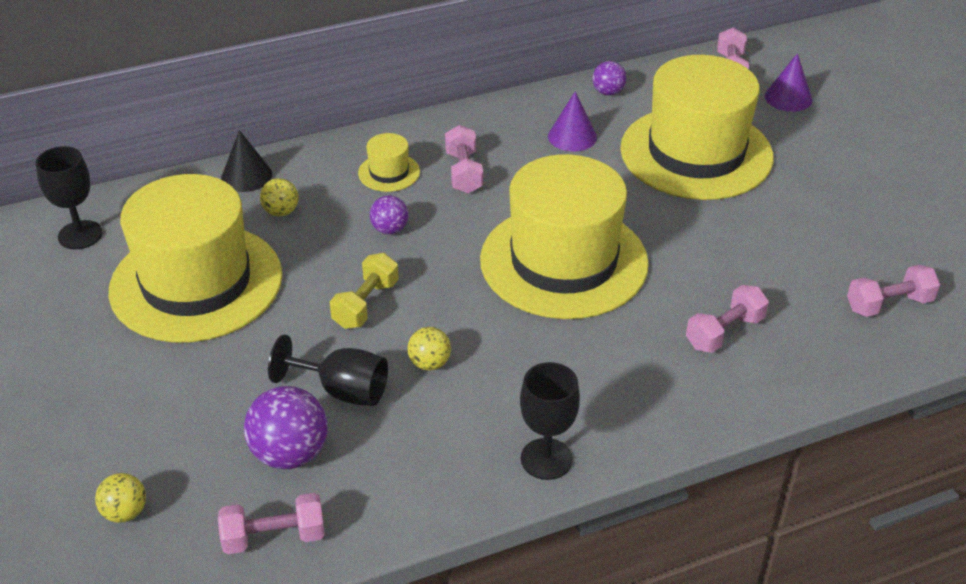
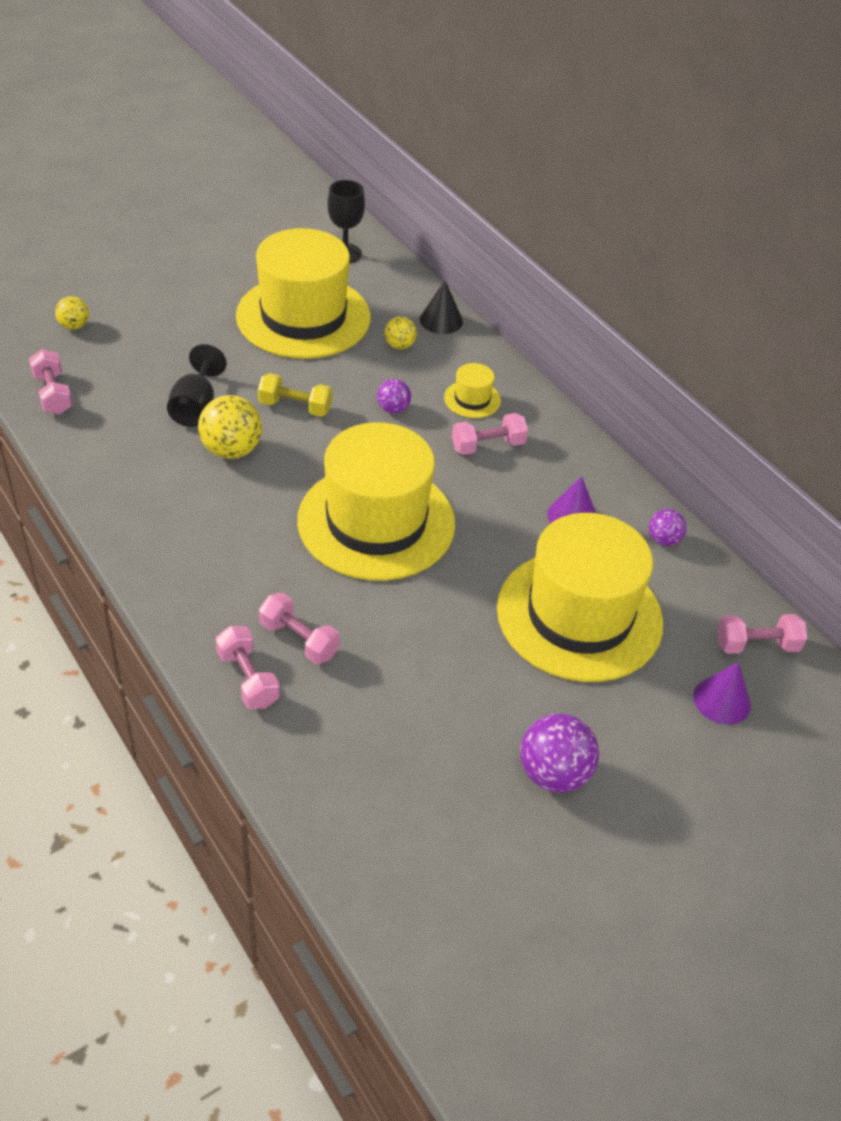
camera: 75 degrees right, 5 degrees up
purple ball [244,386,328,469] -> purple ball moved to [520,713,599,793]
yellow ball [407,327,451,370] -> yellow ball [198,395,262,459], size x1.75
black goblet [520,362,580,480] -> none
pink dumbbell [847,265,940,317] -> pink dumbbell moved to [215,626,280,709]

